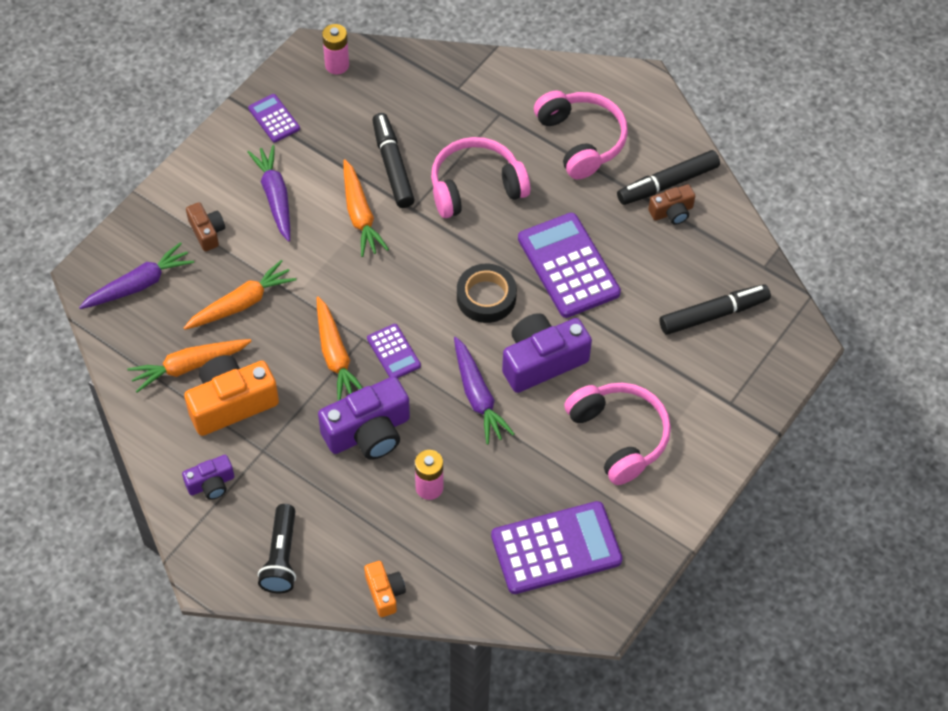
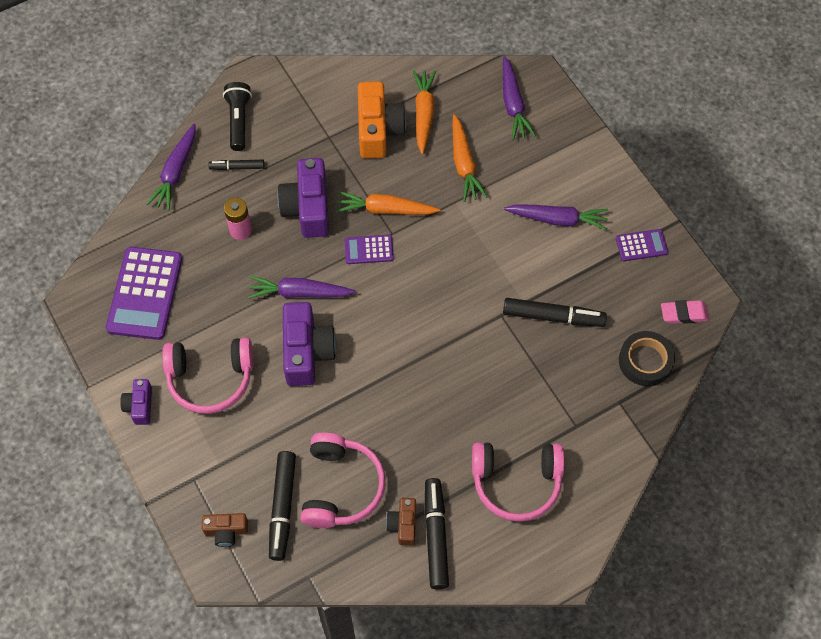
camera: 115 degrees right, 5 degrees up
purple camera [182,455,234,500] -> purple camera moved to [120,379,152,425]
brown camera [186,202,225,251] -> brown camera moved to [202,513,248,547]
black flashlight [258,504,296,593] -> black flashlight turned 60 degrees clockwise [223,82,252,151]
pink battery [322,24,349,74] -> pink eraser [661,300,709,324]
orange carrot [343,159,389,257] -> none
orange camera [364,561,406,617] -> purple carrot [147,124,196,210]
pink headphones [431,137,530,218] -> pink headphones moved to [300,432,386,528]
black tape [457,264,517,323] -> black tape moved to [619,331,675,386]
purple calculator [518,213,621,318] -> none
none -> black marker [209,160,264,170]

